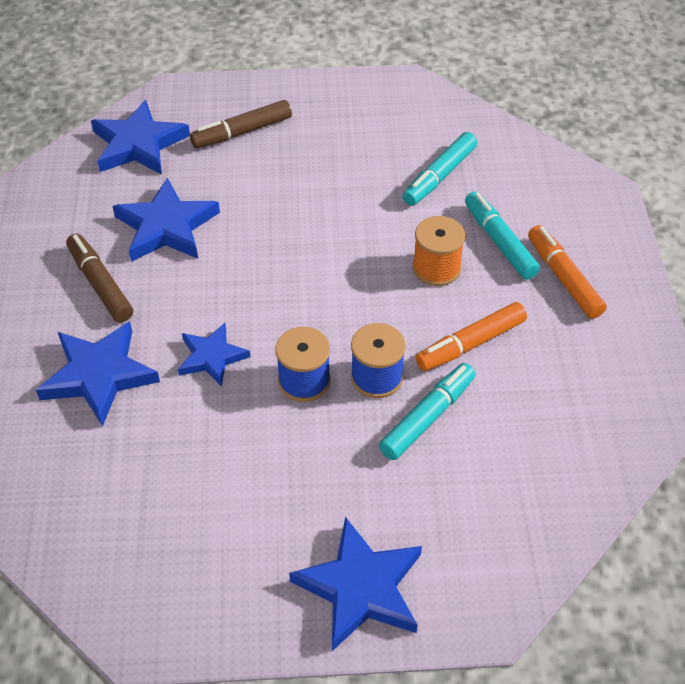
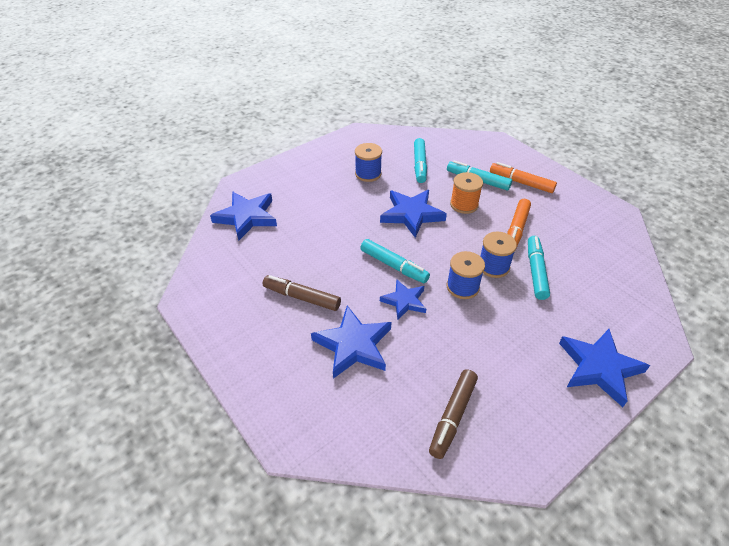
camera: 35 degrees left, 5 degrees down
blue star [113,178,220,262] -> blue star moved to [380,190,447,238]
brown marker [190,100,292,148] -> brown marker moved to [429,369,478,459]
none -> blue spool [355,143,382,182]
none -> turquoise marker [360,239,430,283]

